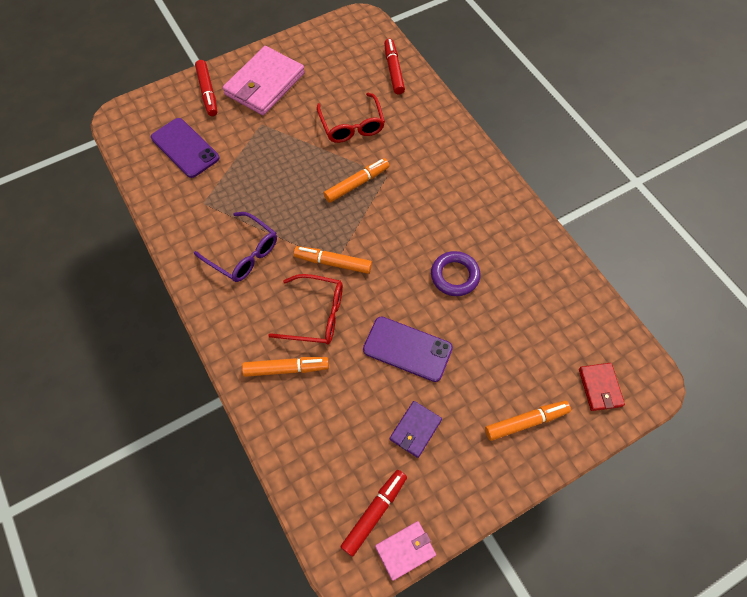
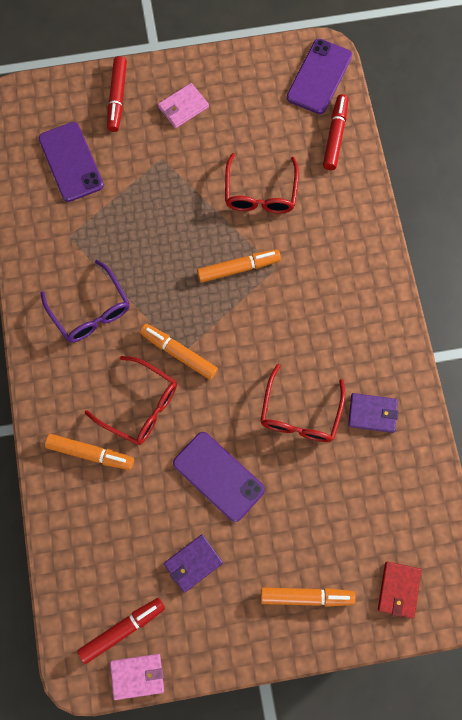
camera: 20 degrees right, 10 degrees up
pink wallet [223,46,305,115] -> pink wallet [158,83,209,128], size x0.51
purple ring [431,251,481,296] -> red glasses [260,364,345,442]
none -> purple phone [287,39,352,114]
none -> purple wallet [348,393,399,433]

